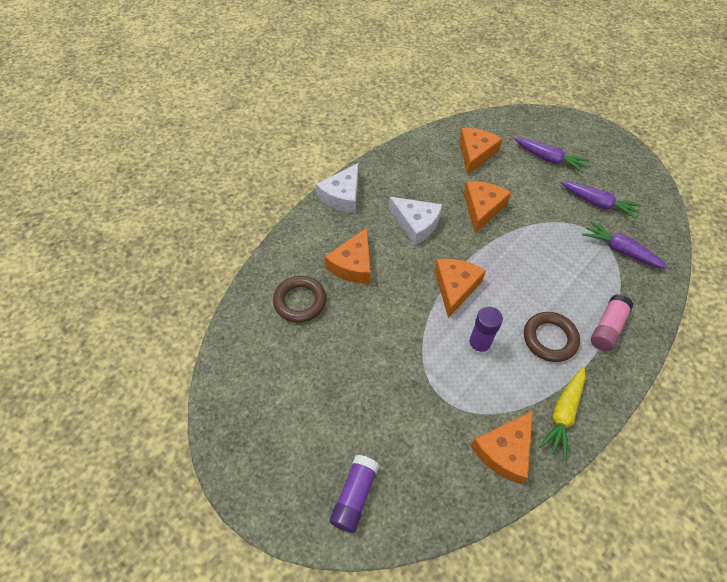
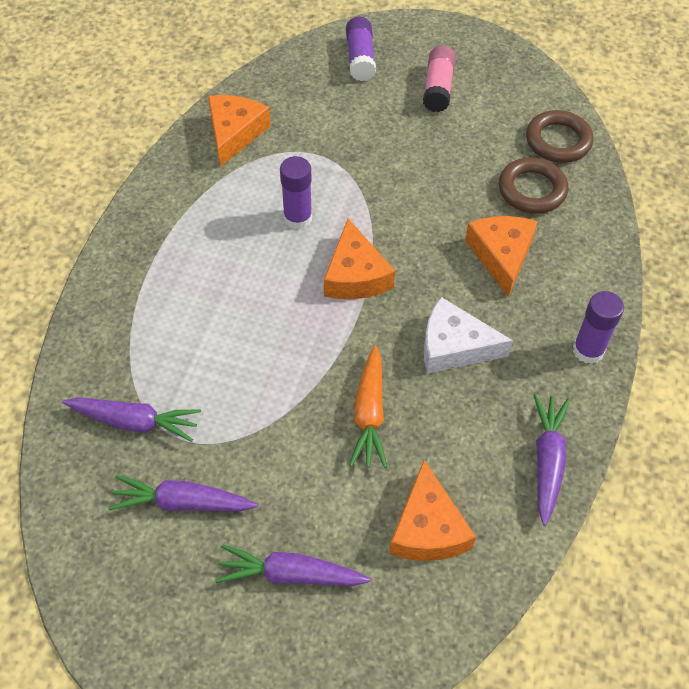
camera: 155 degrees right, 0 degrees up
white cheese [316,163,359,213] -> purple glue stick [573,291,624,364]
orange cheese [464,181,511,233] -> orange carrot [349,345,387,468]
brown ring [524,312,580,362] -> brown ring moved to [526,110,594,163]
yellow carrot [539,367,586,460] -> none
pink glue stick [591,294,633,351] -> pink glue stick moved to [423,46,456,112]
none -> purple carrot [533,394,570,525]

